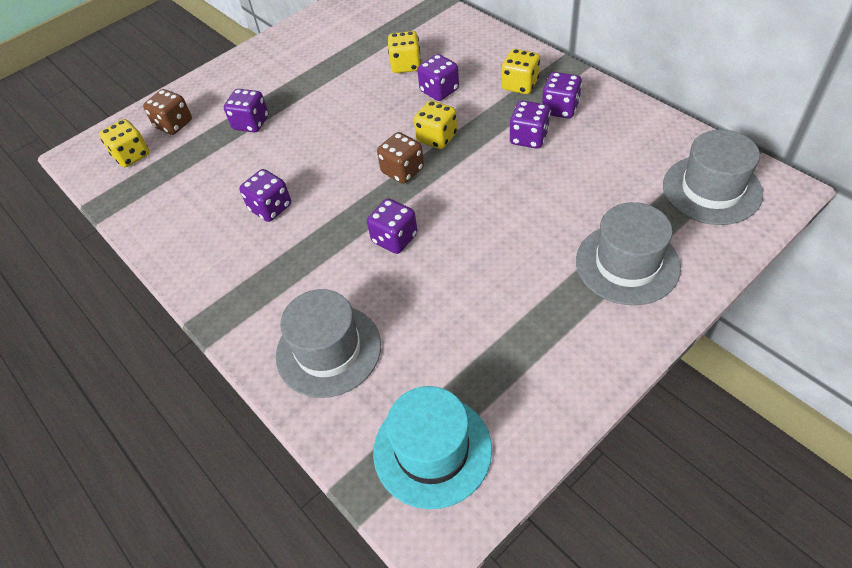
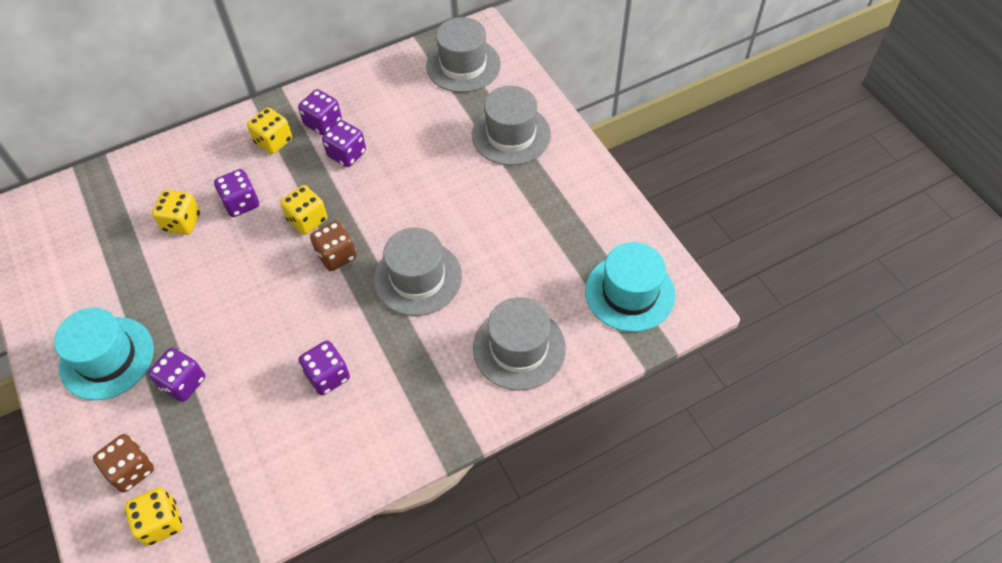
camera: 80 degrees left, 5 degrees up
purple dice [367,198,418,254] -> grey hat [374,227,462,316]
none -> turquoise hat [54,308,154,400]

